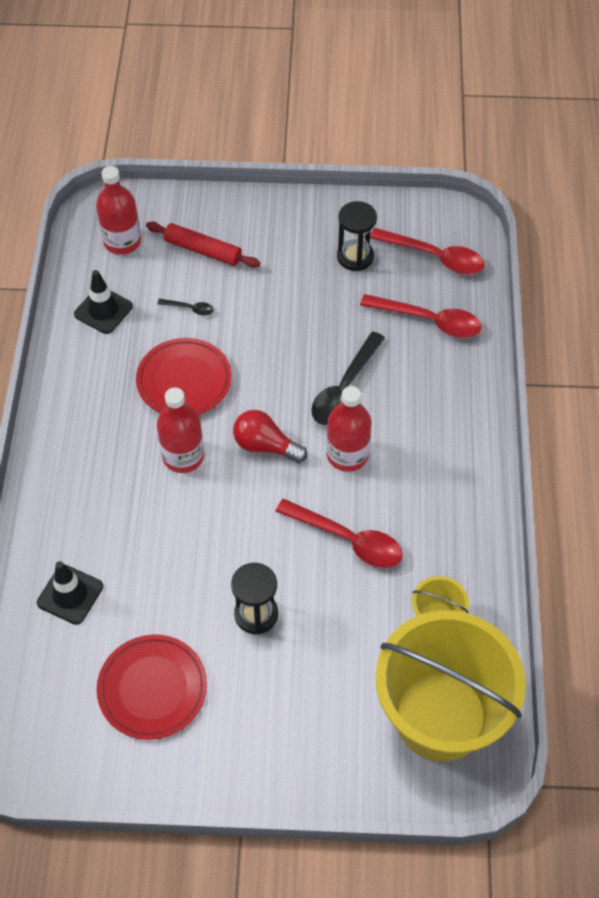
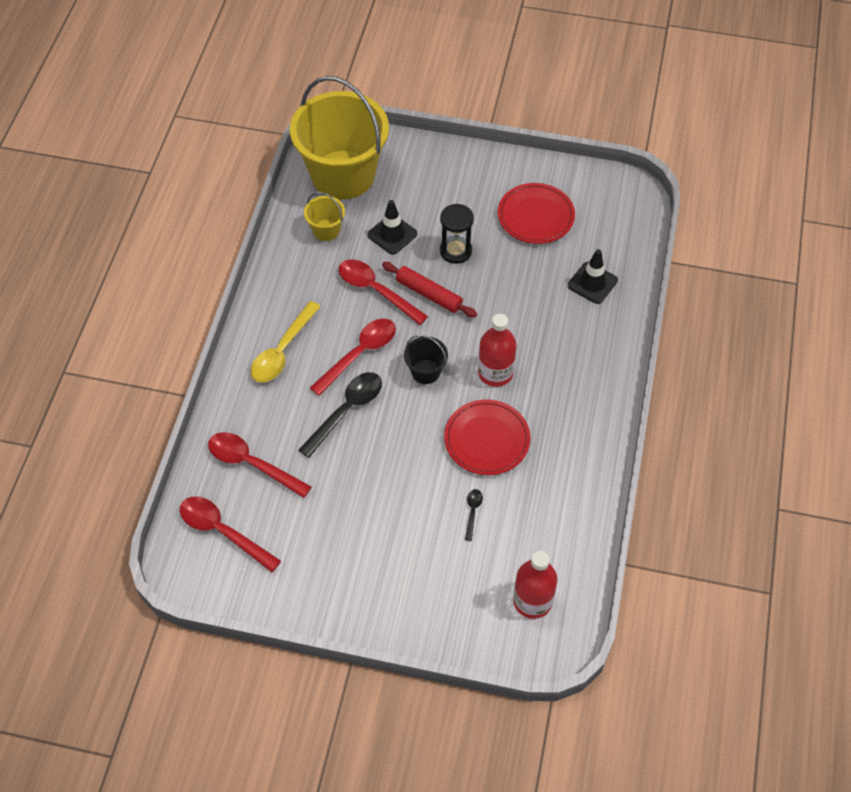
camera: 170 degrees left, 0 degrees up
black traffic cone [74,270,133,334] -> black traffic cone moved to [367,200,417,255]
red rolling pin [146,222,260,268] -> red rolling pin moved to [382,262,477,317]
black spoon [157,299,214,315] -> black spoon turned 75 degrees clockwise [465,489,483,541]
red light bulb [233,410,307,463] -> black bucket [404,335,448,384]
red bottle [326,386,372,472] -> red spoon [310,319,396,396]
black hourglass [337,201,377,271] -> none
none -> yellow spoon [251,301,321,383]

